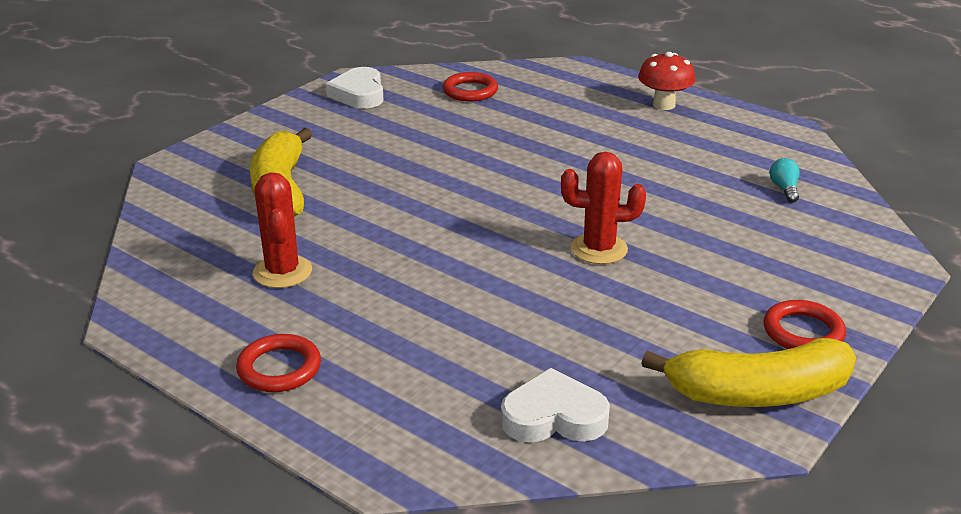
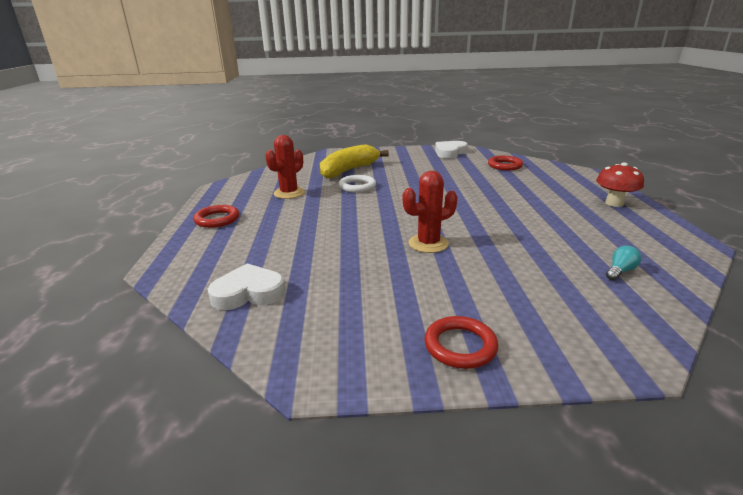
camera: 50 degrees right, 5 degrees down
white heart [501,368,610,443] -> white heart turned 60 degrees counterclockwise [208,263,286,310]
red cactus [561,152,646,264] -> red cactus turned 75 degrees counterclockwise [403,171,457,253]
yellow banana [641,338,856,407] -> none
none -> white ring [339,175,376,193]

